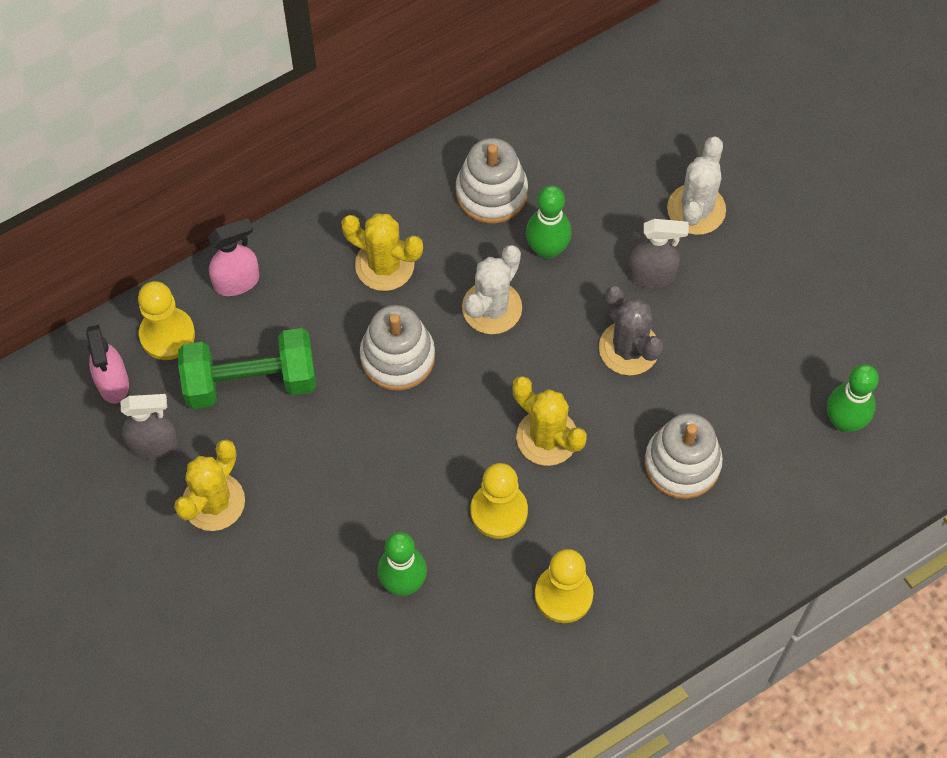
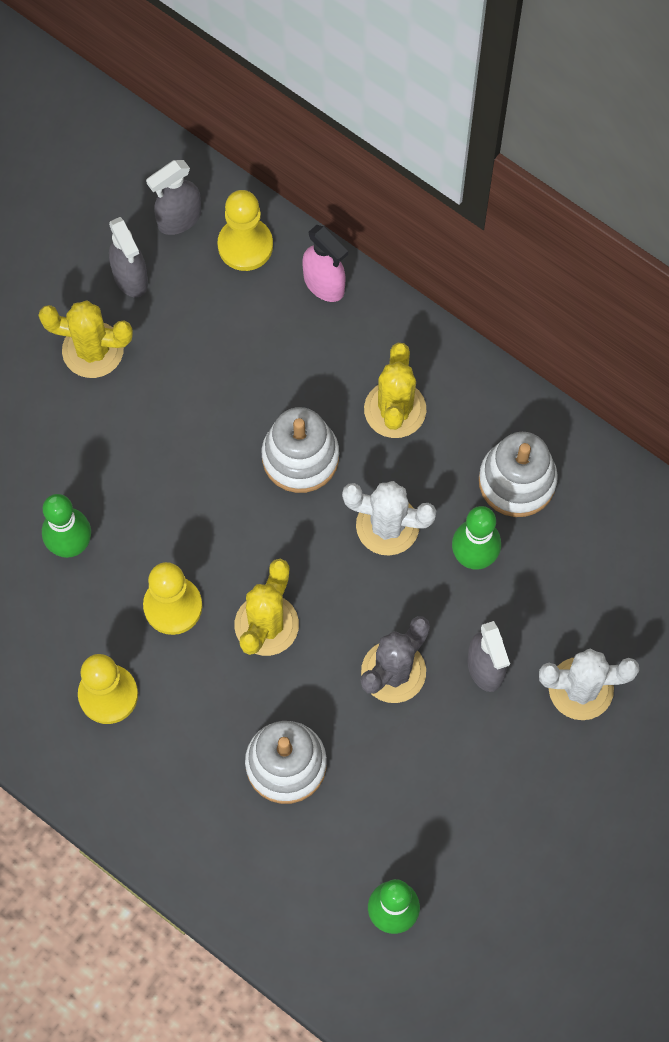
camera: 70 degrees right, 5 degrees up
pink spray bottle [86,325,129,404] -> grey spray bottle [146,160,201,235]
green dumbbell [178,328,316,409] -> none

